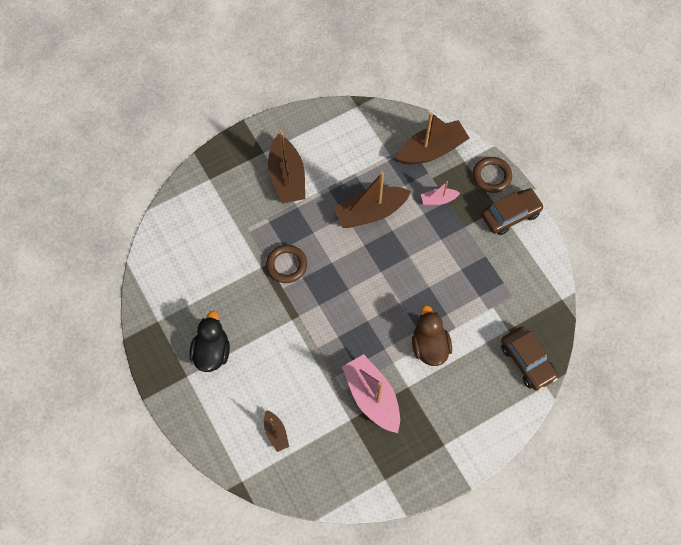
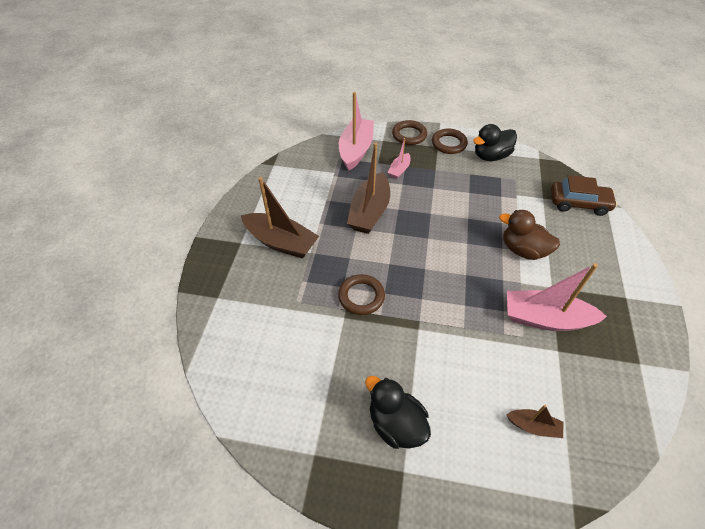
camera: 50 degrees left, 15 degrees down
brown boat [396,112,469,165] -> pink boat [339,92,374,171]
brown car [482,188,544,235] -> brown ring [432,129,468,154]
none -> black duck [473,124,517,161]

